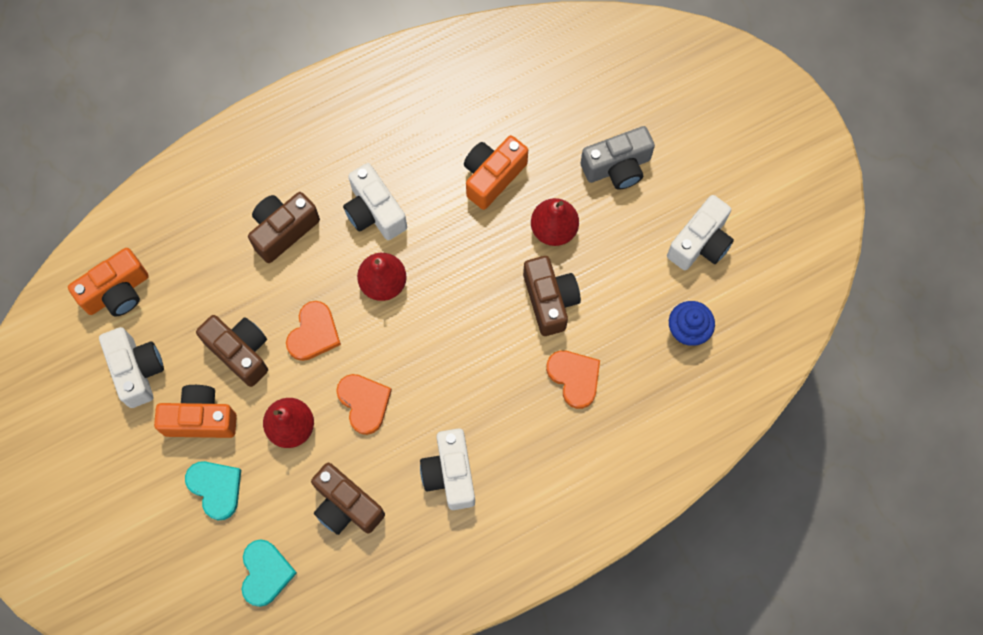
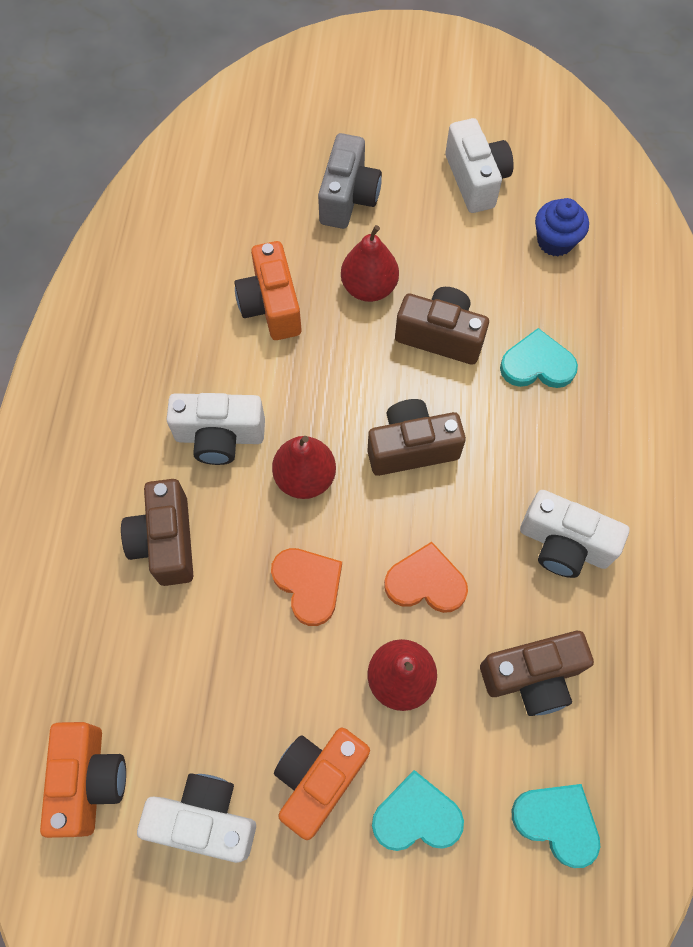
camera: 55 degrees left, 5 degrees down
brown camera [196,315,268,387] -> brown camera moved to [368,399,466,476]
orange heart [546,350,600,409] -> turquoise heart [500,328,578,388]

